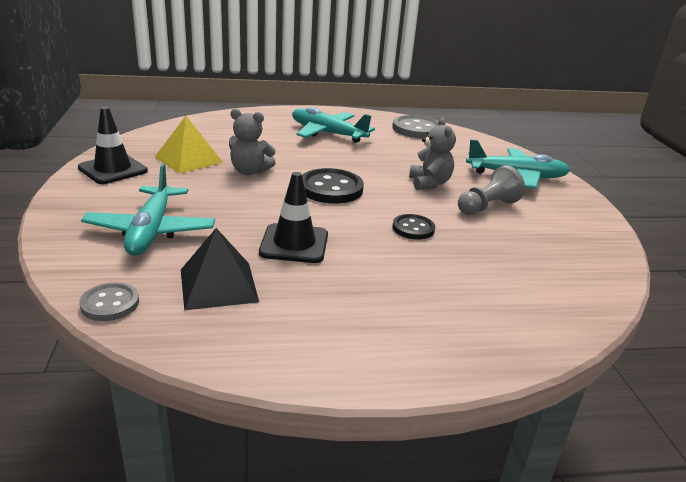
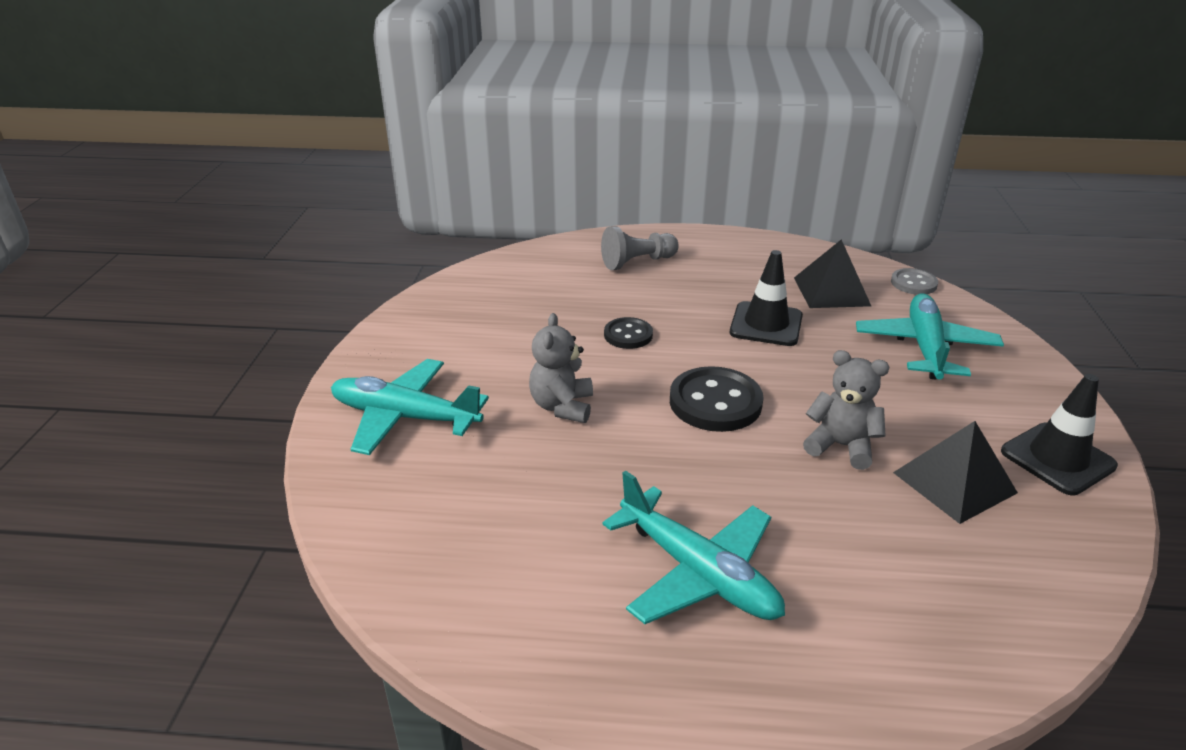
camera: 165 degrees left, 5 degrees up
yellow pyramid [155,116,223,174] -> black pyramid [893,421,1018,524]
grey button [392,115,438,139] -> none
grey pawn [458,165,525,215] -> grey pawn moved to [601,226,679,270]

